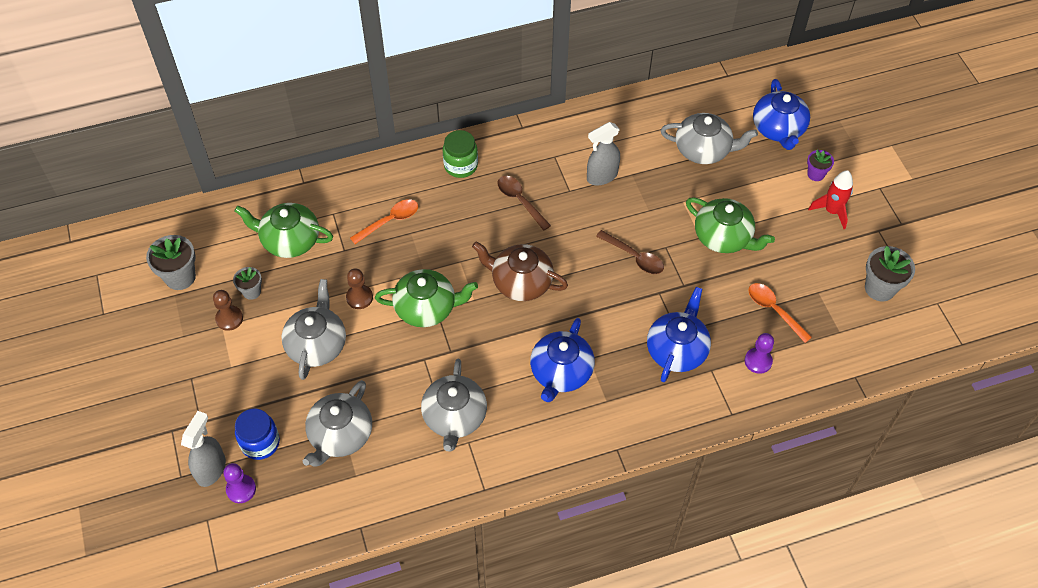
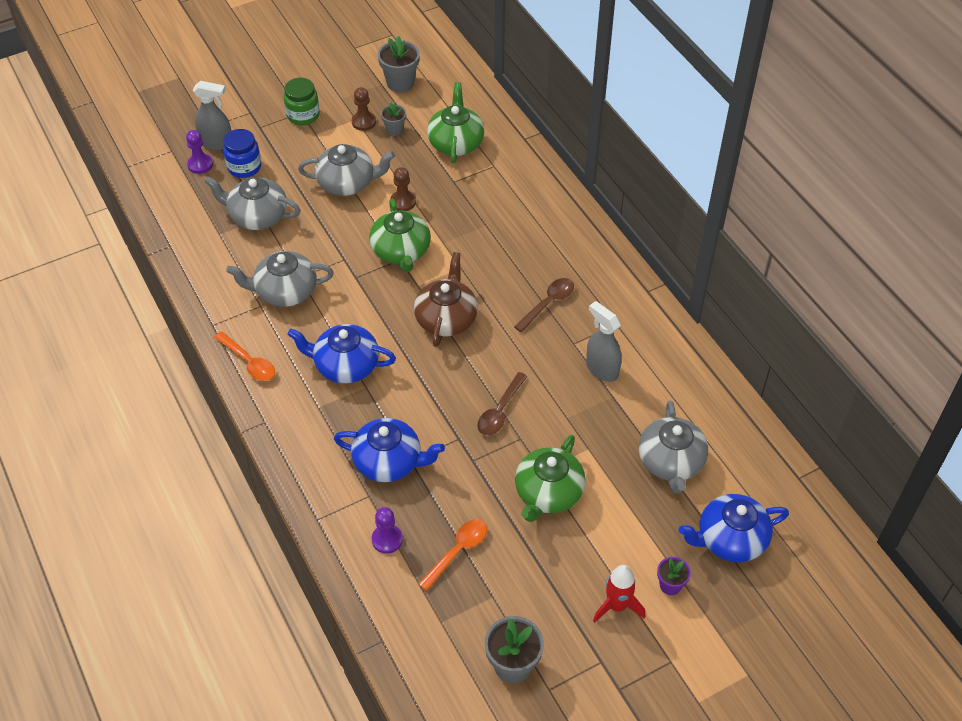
camera: 80 degrees right, 5 degrees down
orange spoon [350,199,418,244] -> orange spoon moved to [214,331,275,381]
green jar [443,130,478,178] -> green jar moved to [284,78,320,125]

